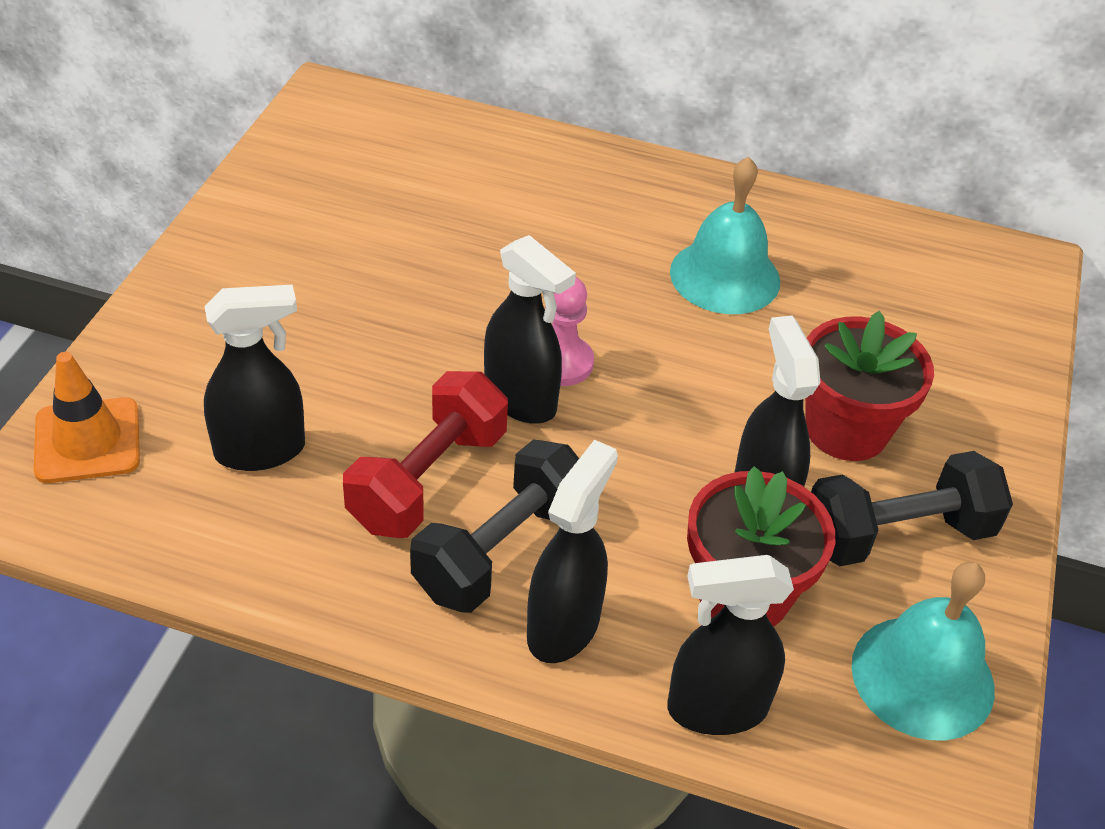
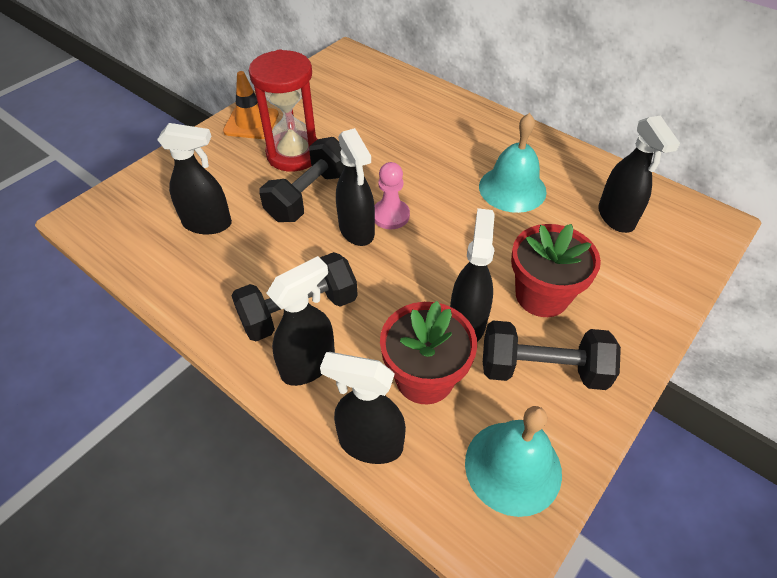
camera: 25 degrees right, 5 degrees up
orange traffic cone [34,352,140,483] -> orange traffic cone moved to [223,71,279,139]
red dumbbell [343,371,508,538] -> none
none -> red hourglass [248,49,317,172]
none -> black dumbbell [259,137,345,222]
none -> black spray bottle [598,115,680,233]

